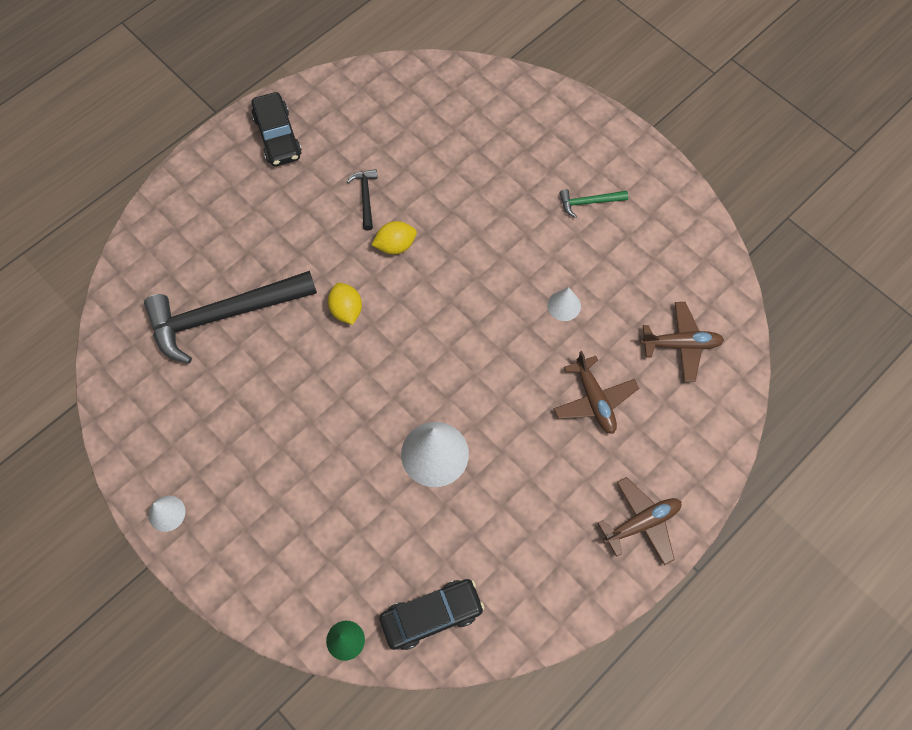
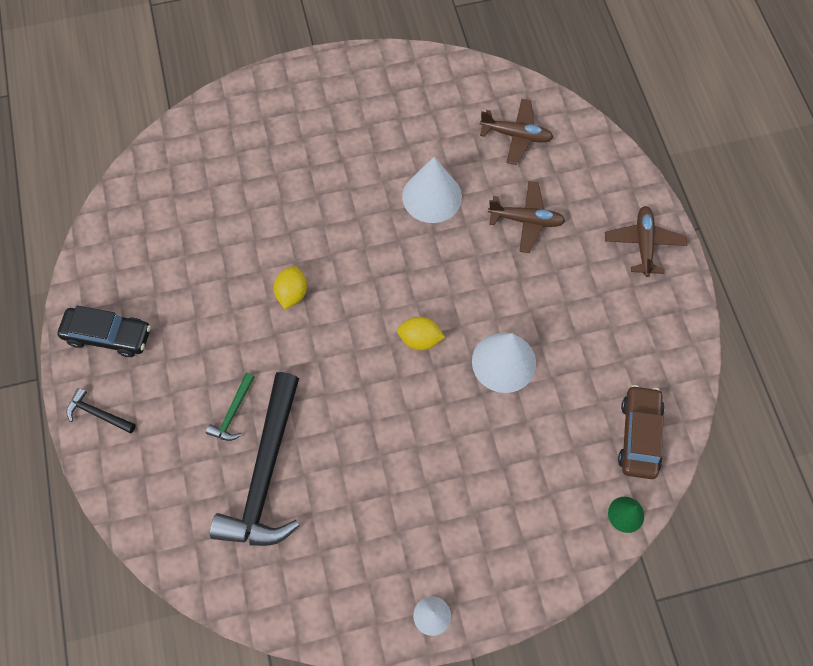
camera: 60 degrees left, 0 degrees up
yellow lemon [328,283,362,325] -> yellow lemon moved to [397,317,445,350]
black hammer [347,169,377,231] -> black hammer moved to [67,388,136,433]
black car [379,579,485,650] -> brown car [618,385,665,479]
white cone [547,288,581,321] -> white cone [402,157,462,223], size x1.89
green hammer [559,189,628,218] -> green hammer moved to [206,373,255,441]
brown plane [640,302,724,382] -> brown plane turned 75 degrees clockwise [480,99,553,165]

